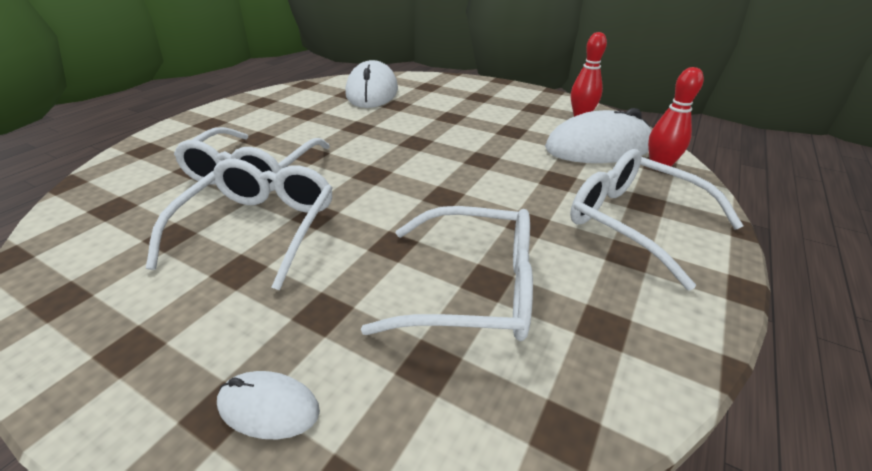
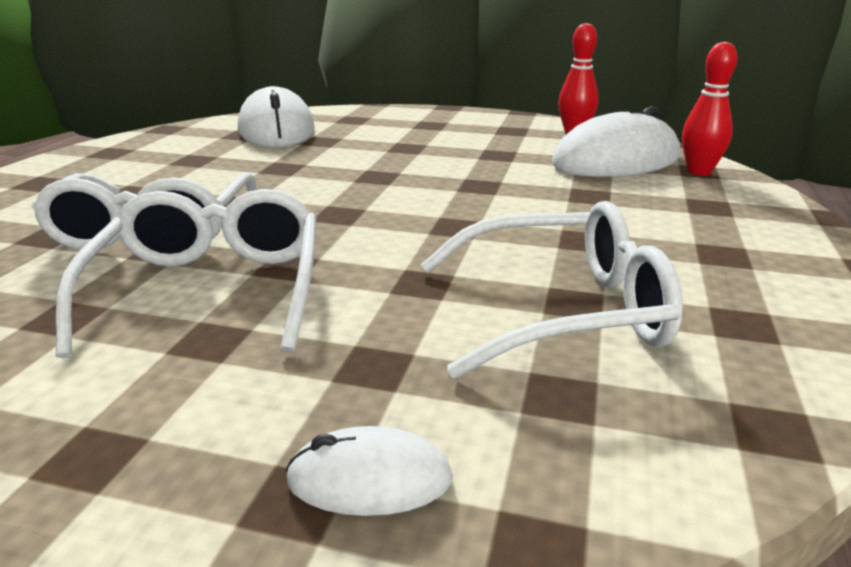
camera: 15 degrees left, 10 degrees down
white glasses [570,149,743,291] -> none

